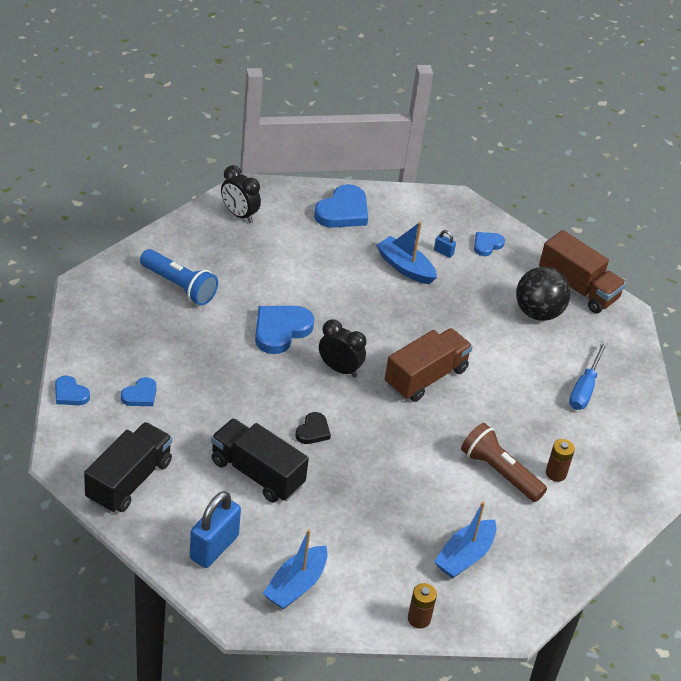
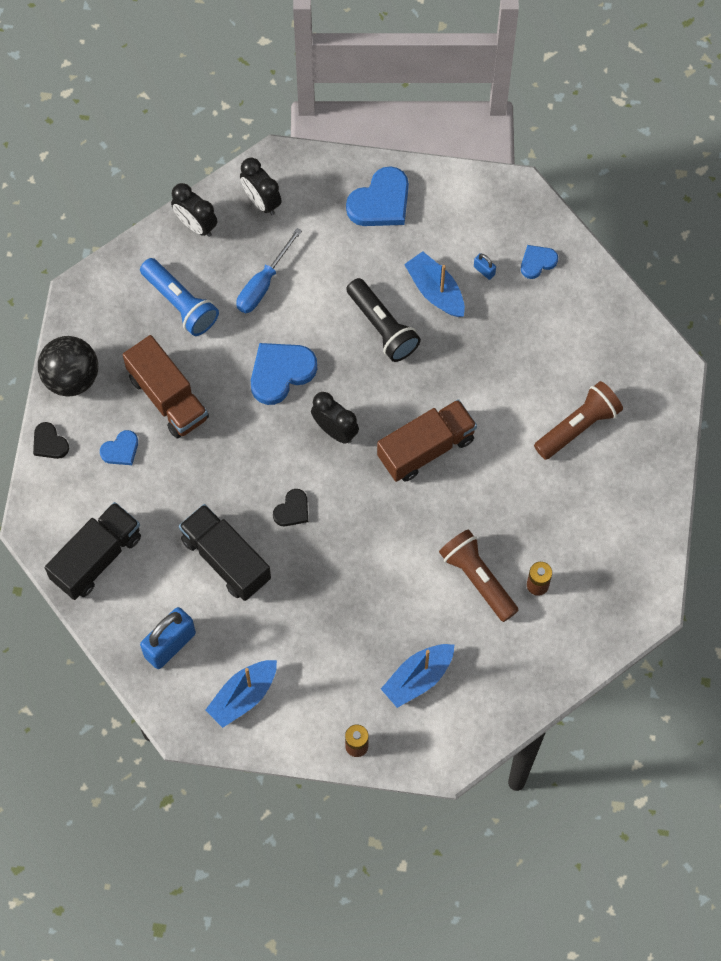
camera: 15 degrees right, 25 degrees up
blue heart [55,376,90,405] -> black heart [33,422,69,459]
black ball [516,267,570,321] -> black ball moved to [38,336,98,396]
brown truck [539,230,626,313] -> brown truck moved to [123,335,209,439]
blue screwdriver [569,341,608,410] -> blue screwdriver moved to [236,228,302,313]
none -> black clock [171,183,217,237]
none -> black flashlight [346,278,421,362]
none -> brown flashlight [534,381,623,460]

